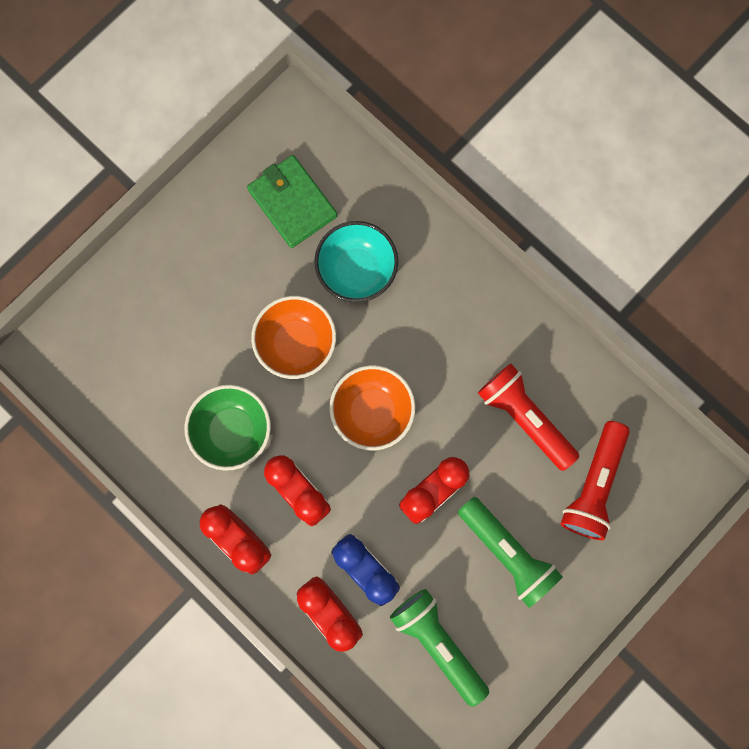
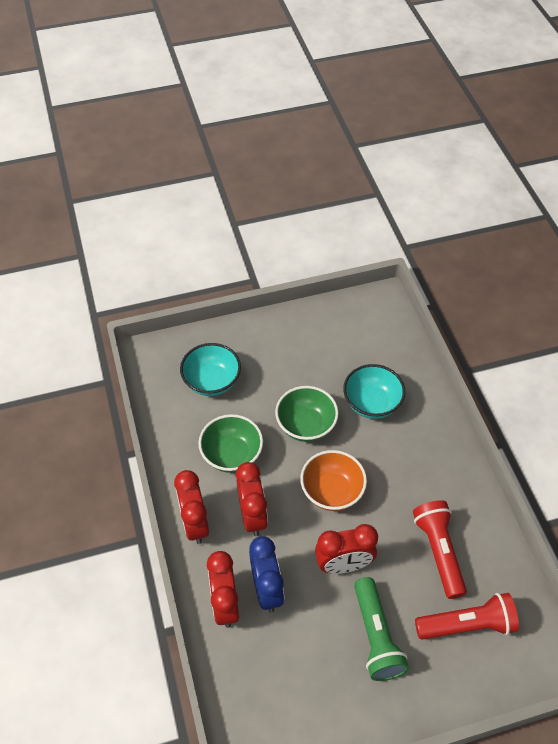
camera: 30 degrees right, 25 degrees down
green wallet [247,155,337,248] -> none
orange bowl [251,296,336,379] -> green bowl [275,386,339,442]
green flashlight [390,589,489,707] -> none
red flashlight [561,421,630,540] -> red flashlight turned 150 degrees counterclockwise [415,593,519,640]
none -> turquoise bowl [180,343,241,396]

